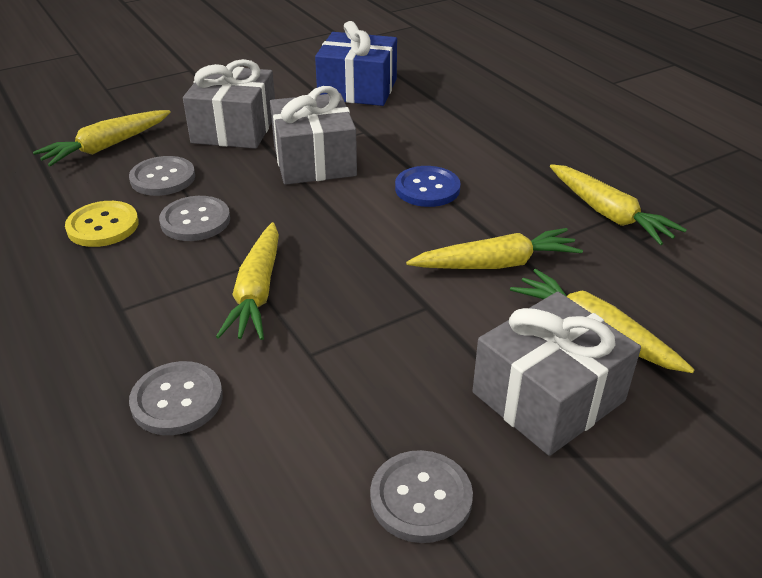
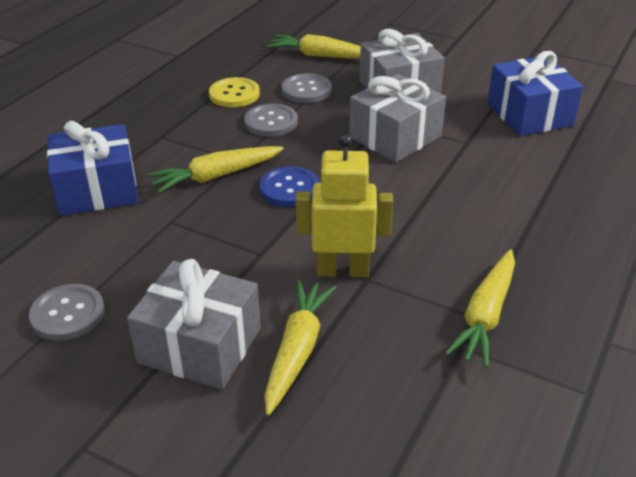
camera: 60 degrees right, 0 degrees up
grey button [129,361,223,435] -> blue gift [47,121,139,216]
blue button [395,166,461,207] -> blue button moved to [259,166,319,207]
yellow carrot [406,228,583,269] -> yellow robot [296,134,393,277]

